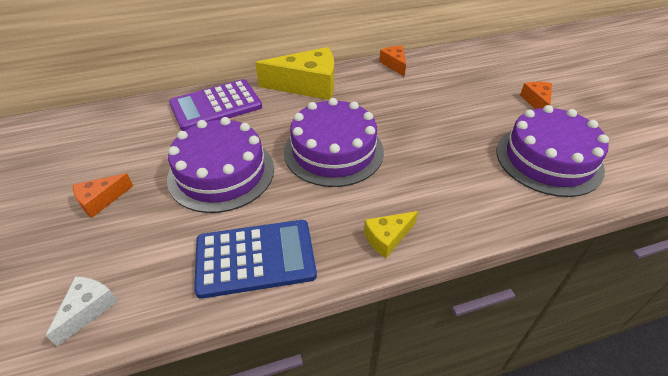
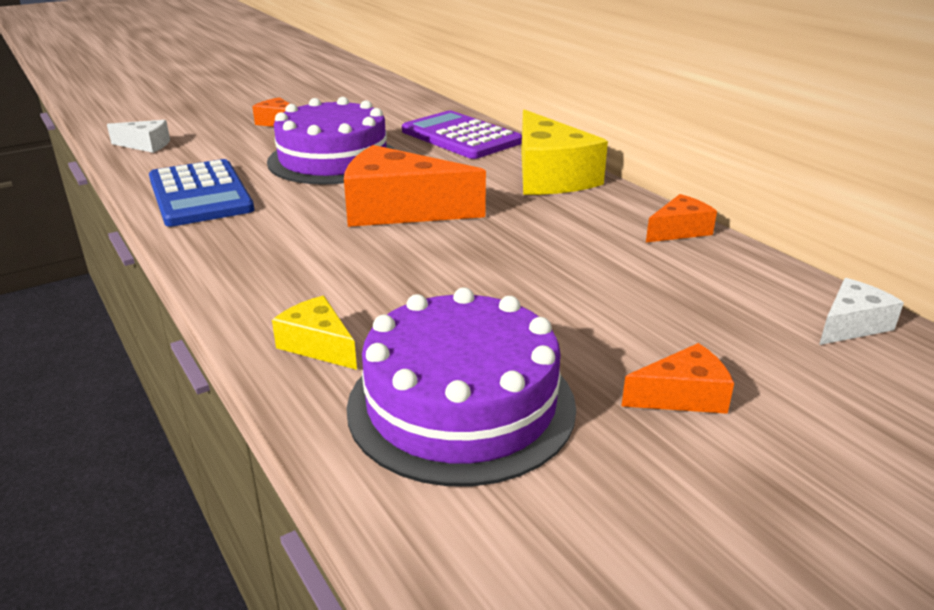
camera: 75 degrees right, 15 degrees down
purple cake [284,98,384,187] -> orange cheese [344,145,486,227]
yellow cheese [364,211,418,258] -> yellow cheese moved to [272,296,357,370]
none -> white cheese [819,278,904,345]

